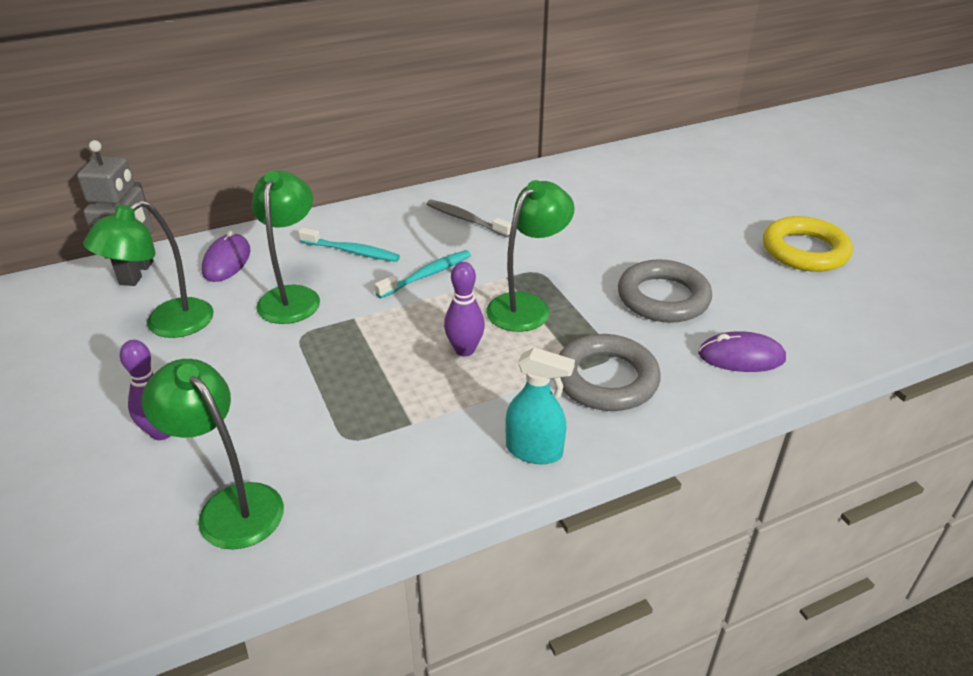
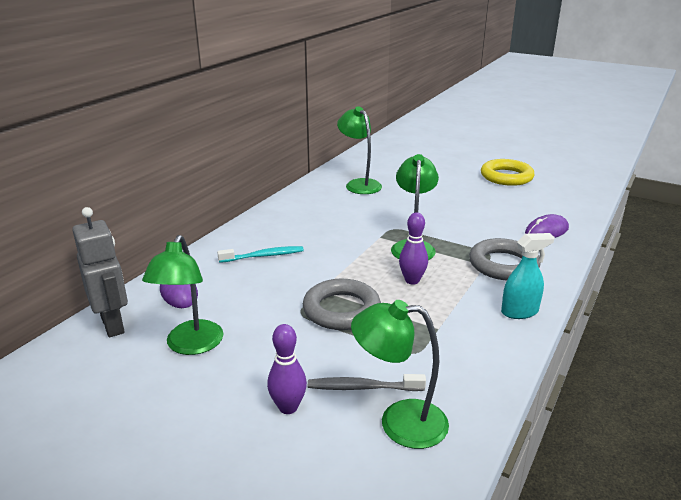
camera: 35 degrees left, 10 degrees down
green lamp [252,171,320,324] -> green lamp moved to [337,106,382,194]
turquoise toothbrush [375,250,471,298] -> none
grey toothbrush [427,200,512,237] -> grey toothbrush moved to [308,374,426,391]
grey ring [618,259,712,323] -> grey ring moved to [303,279,381,330]

